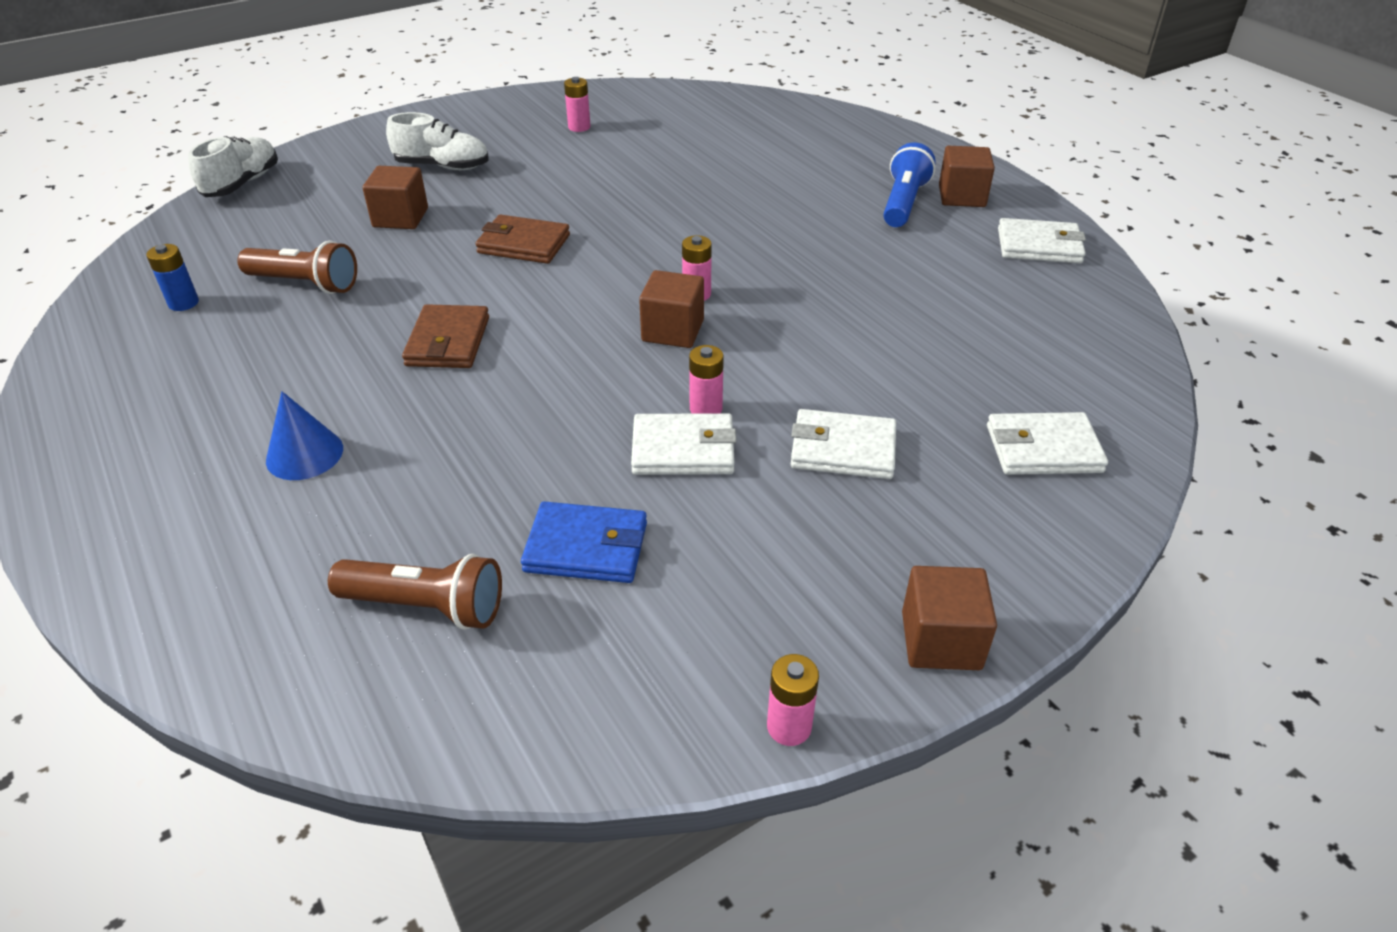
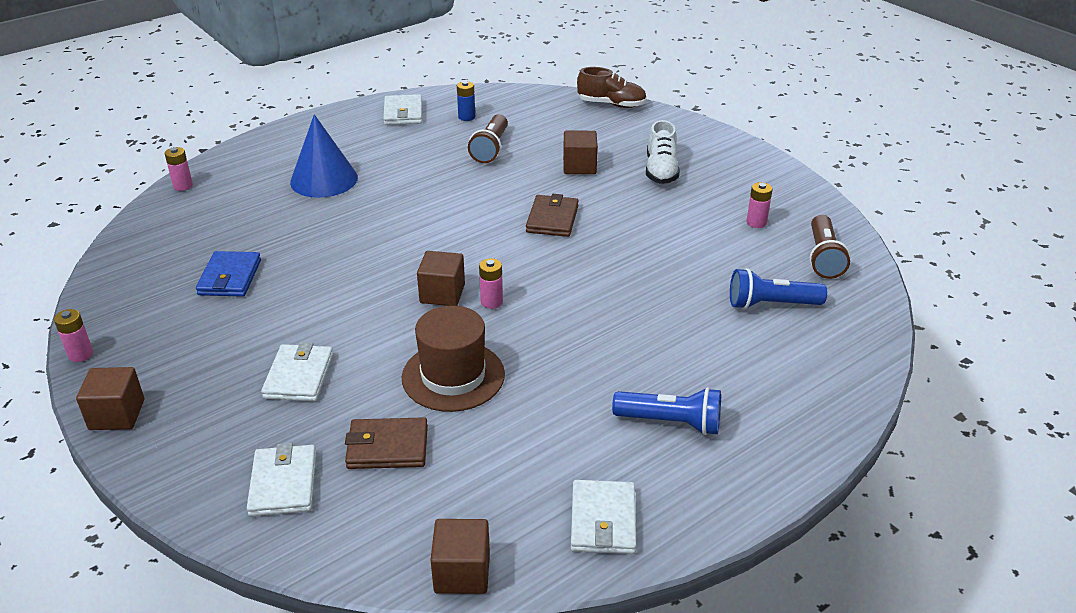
camera: 85 degrees right, 5 degrees down
white shoe [188,136,278,197] -> brown shoe [577,67,647,108]
blue cone [266,391,343,480] -> blue cone [290,114,358,198], size x1.64
brown flashlight [328,554,502,630] -> brown flashlight moved to [809,215,850,279]
brown wallet [402,304,489,368] -> brown wallet moved to [345,417,428,469]
white wallet [631,413,737,475] -> white wallet moved to [383,94,422,125]
pink battery [689,345,724,414] -> pink battery moved to [165,147,193,191]
brown cube [939,146,995,207] -> brown cube moved to [431,519,490,594]
none -> brown hat [402,306,505,412]
none -> blue flashlight [730,268,827,309]

